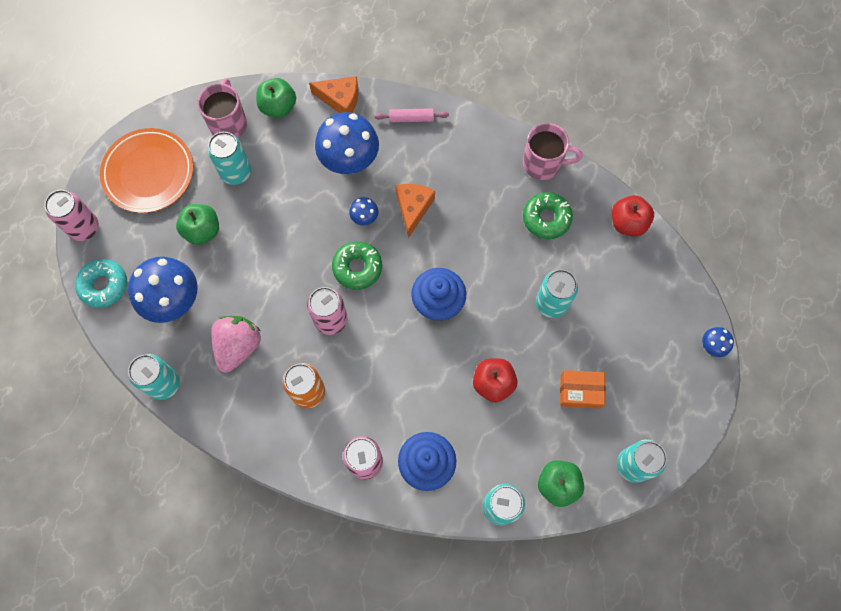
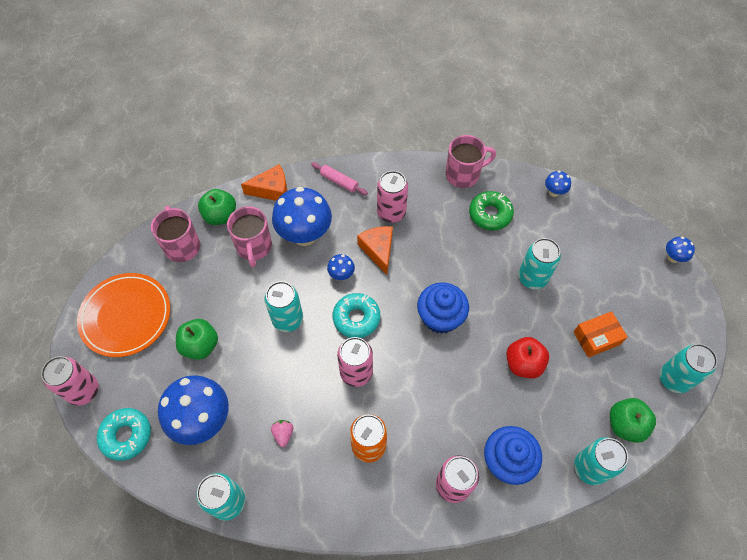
camera: 25 degrees left, 10 degrees down
turquoise can [208,132,251,185] -> turquoise can moved to [264,281,303,332]
pink strawberry [211,316,261,373] -> pink strawberry [271,420,294,447], size x0.46
green donut [332,241,382,290] -> turquoise donut [333,293,380,338]
pink rolling pin [374,108,449,123] -> pink rolling pin turned 60 degrees clockwise [311,162,368,195]
red apple [612,195,654,236] -> blue mushroom [545,171,571,197]
none -> pink mug [227,206,272,267]
none -> pink can [377,171,408,223]

